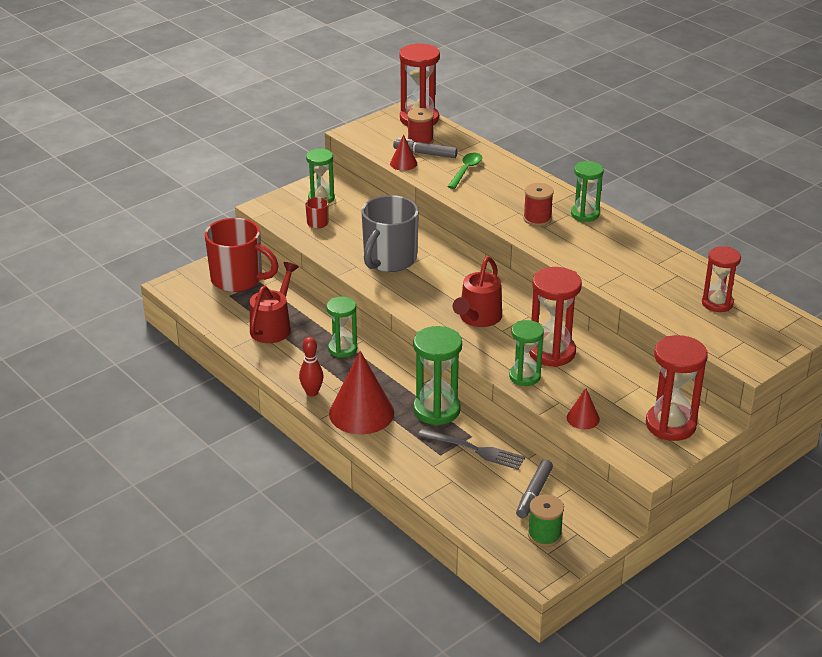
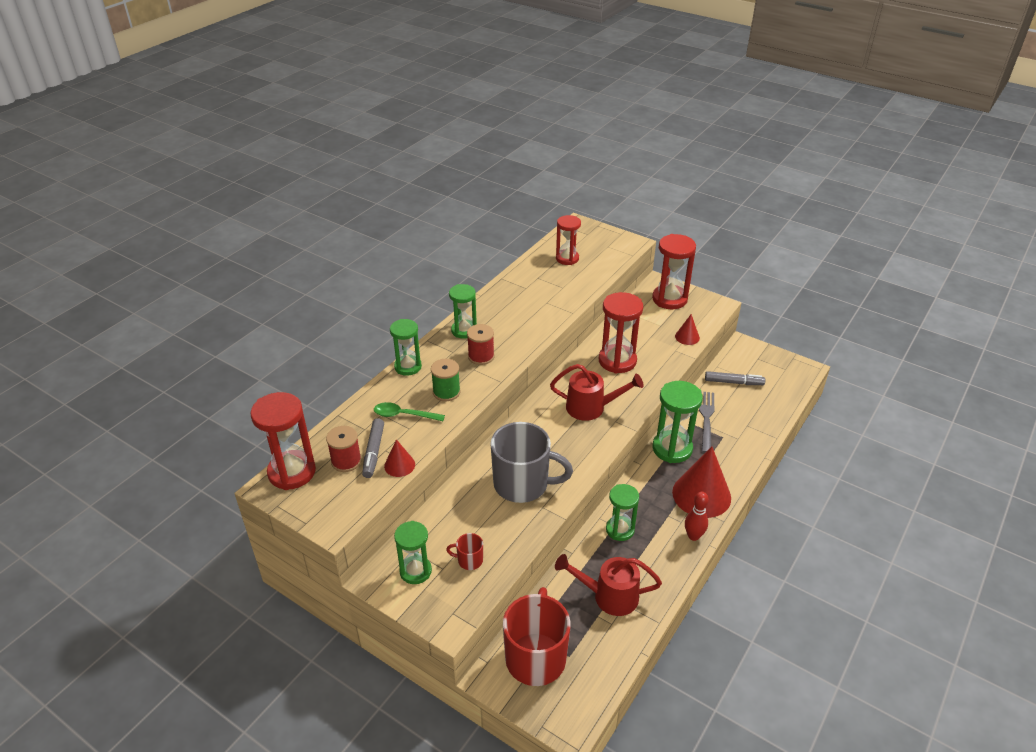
camera: 105 degrees left, 5 degrees up
green hourglass [509,320,544,386] -> green hourglass moved to [390,319,422,376]
green spool [528,494,564,547] -> green spool moved to [431,359,461,401]

